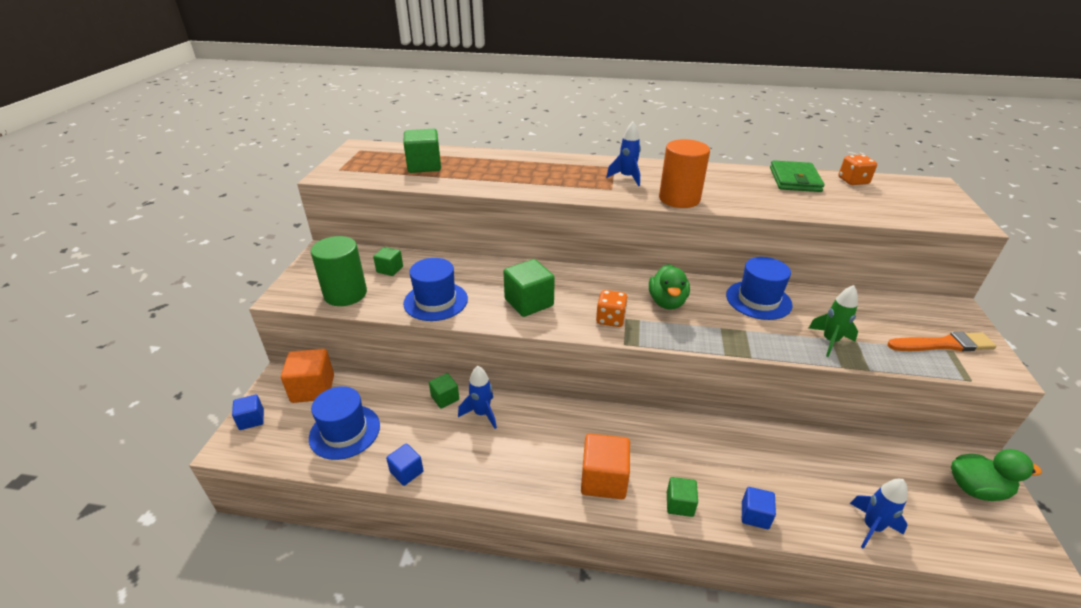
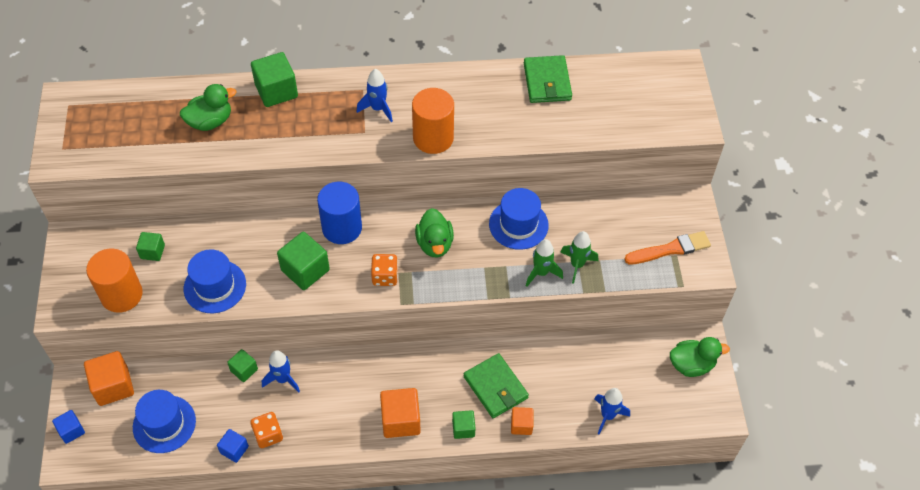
camera: 15 degrees left, 20 degrees up
green cylinder [311,236,367,306] -> orange cylinder [86,248,143,313]
green cube [404,129,441,173] -> green cube moved to [251,52,298,107]
blue cube [742,487,776,529] -> orange cube [511,407,534,435]
orange dice [839,155,877,185] -> orange dice moved to [250,412,283,448]
none -> green duck [180,84,236,131]
none -> blue cylinder [317,182,362,244]
none -> green wallet [464,353,529,418]
none -> green rocket [526,239,563,287]

